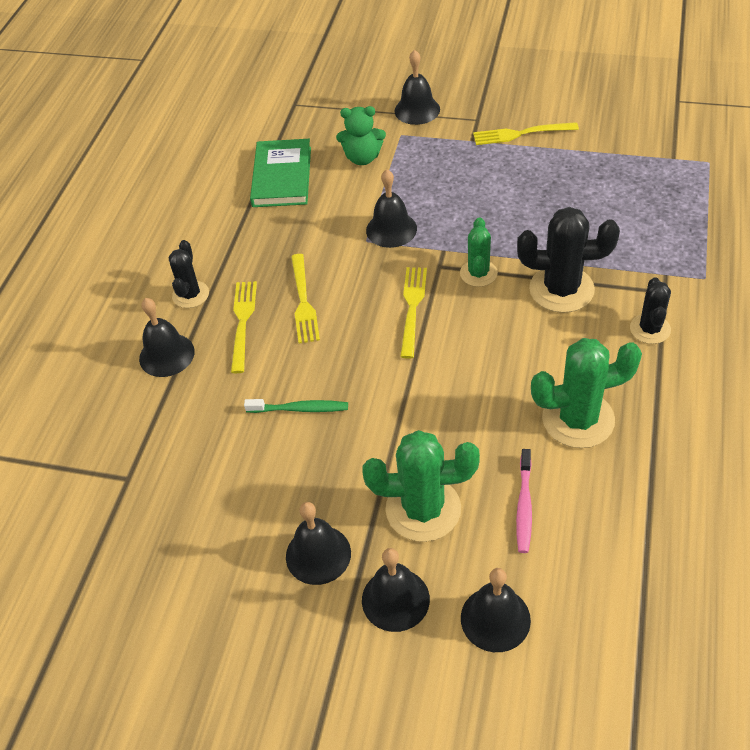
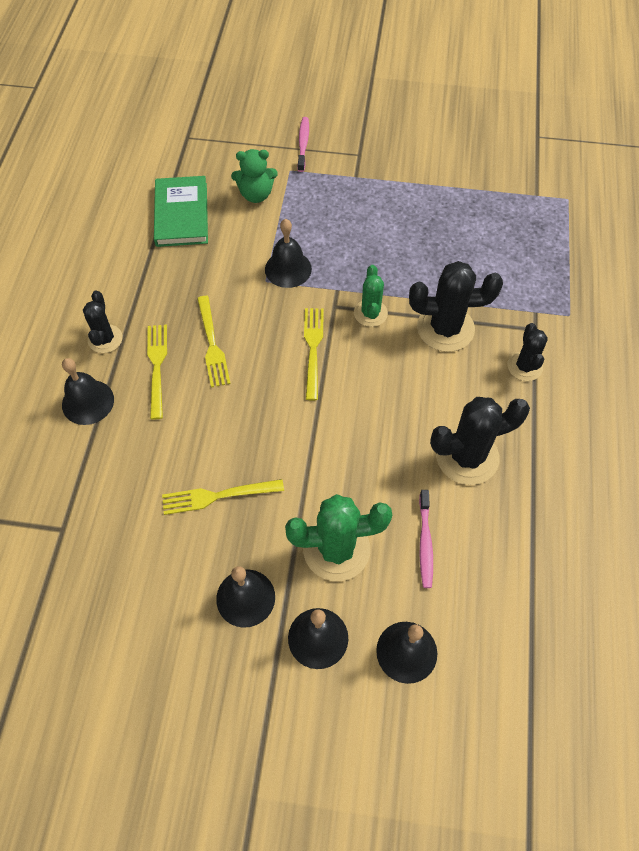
camera: 10 degrees left, 10 degrees up
green toothbrush [244,399,348,413] -> none
black bell [394,50,440,125] -> pink toothbrush [297,117,309,172]
yellow fork [473,122,579,145] -> yellow fork moved to [162,479,284,515]
green cactus [531,338,642,448] -> black cactus [430,397,530,485]

